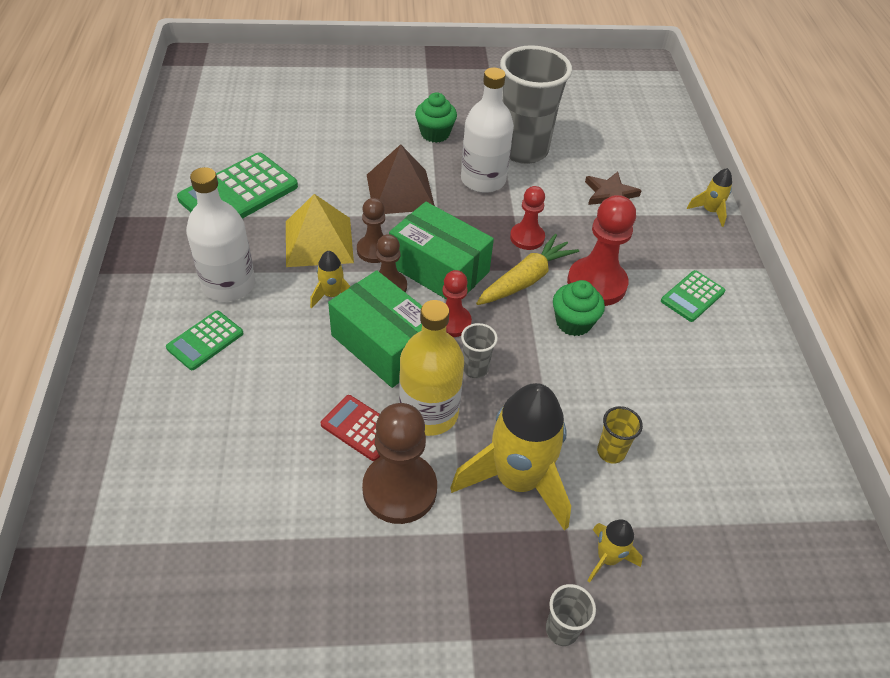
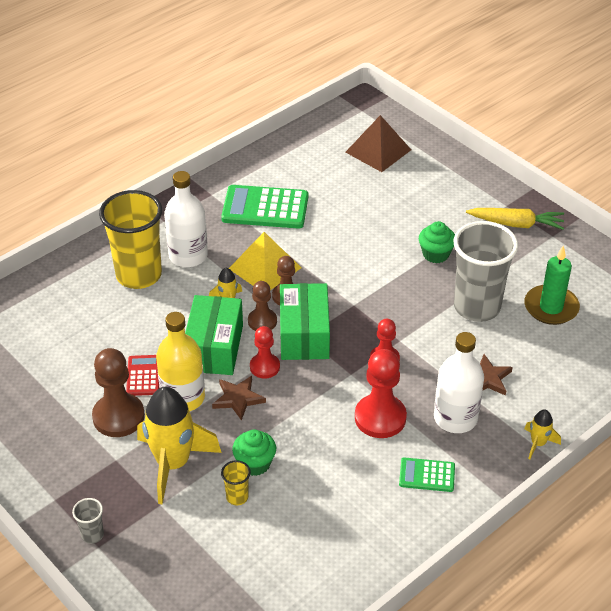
camera: 55 degrees right, 5 degrees down
green calculator [166,311,243,370] -> yellow cup [99,190,162,289]
brown pyramid [367,144,435,214] -> brown pyramid moved to [346,115,411,172]
white bottle [461,67,514,193] -> white bottle moved to [434,332,484,433]
grey cup [461,323,498,378] -> brown star [212,376,266,421]
yellow carrot [476,234,579,305] -> yellow carrot moved to [466,208,564,230]
green cupcake [553,280,605,336] -> green cupcake moved to [232,429,276,476]
yellow rocket [587,519,643,583] -> none
none -> green candle [524,246,580,325]

